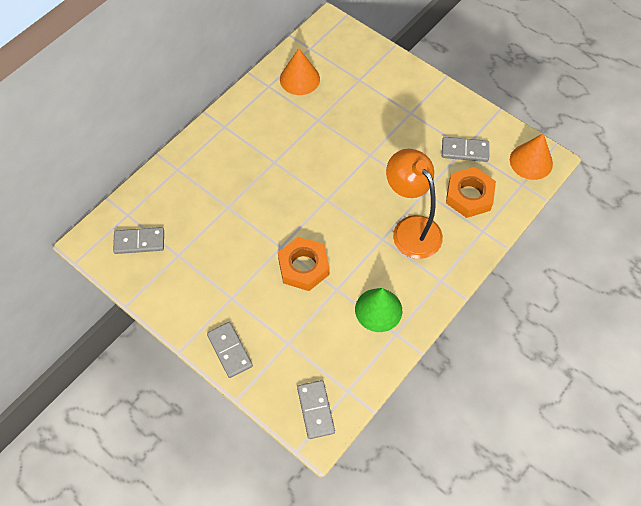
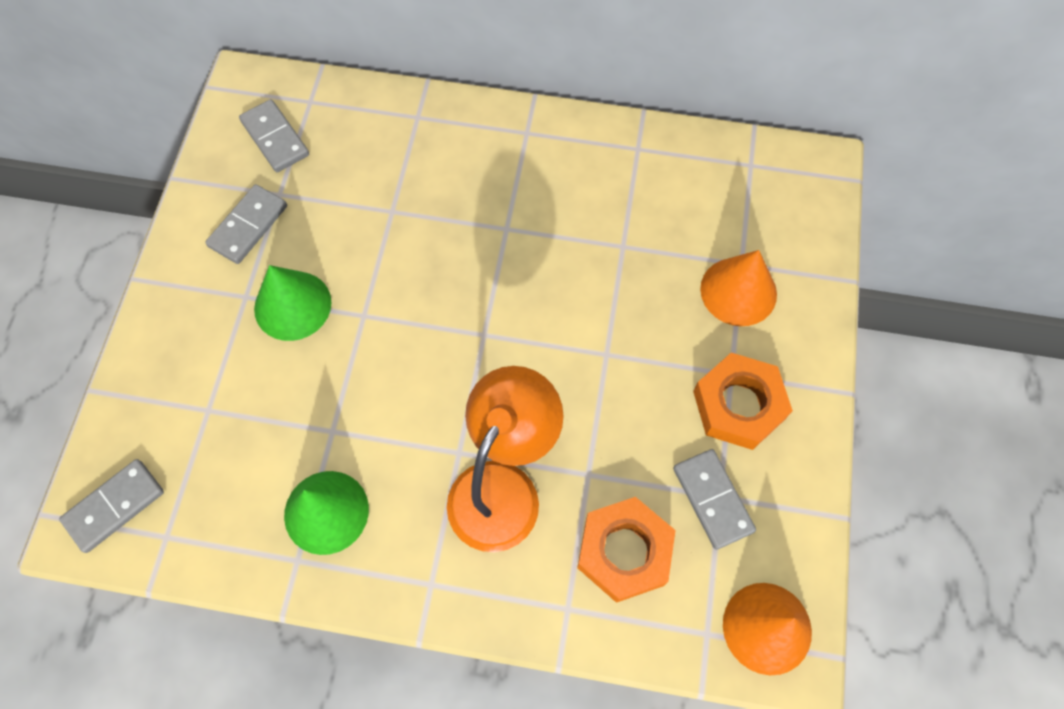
camera: 60 degrees right, 5 degrees up
grey domino [207,322,253,378] -> grey domino moved to [205,185,287,264]
orange nut [278,237,330,291] -> orange nut moved to [693,353,793,450]
orange cone [280,48,320,95] -> orange cone moved to [700,250,777,326]
none -> green cone [254,265,332,341]

